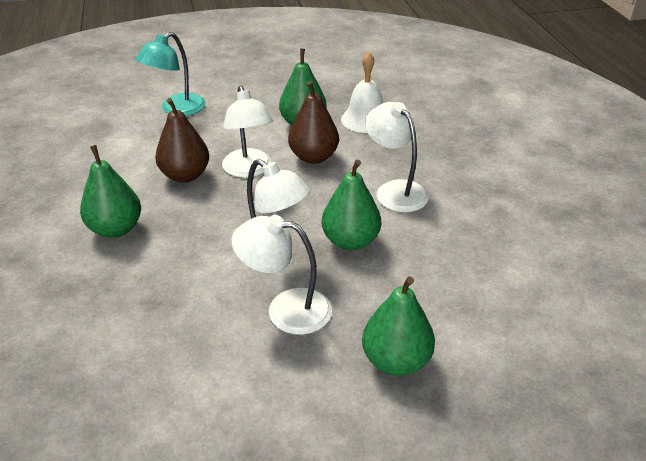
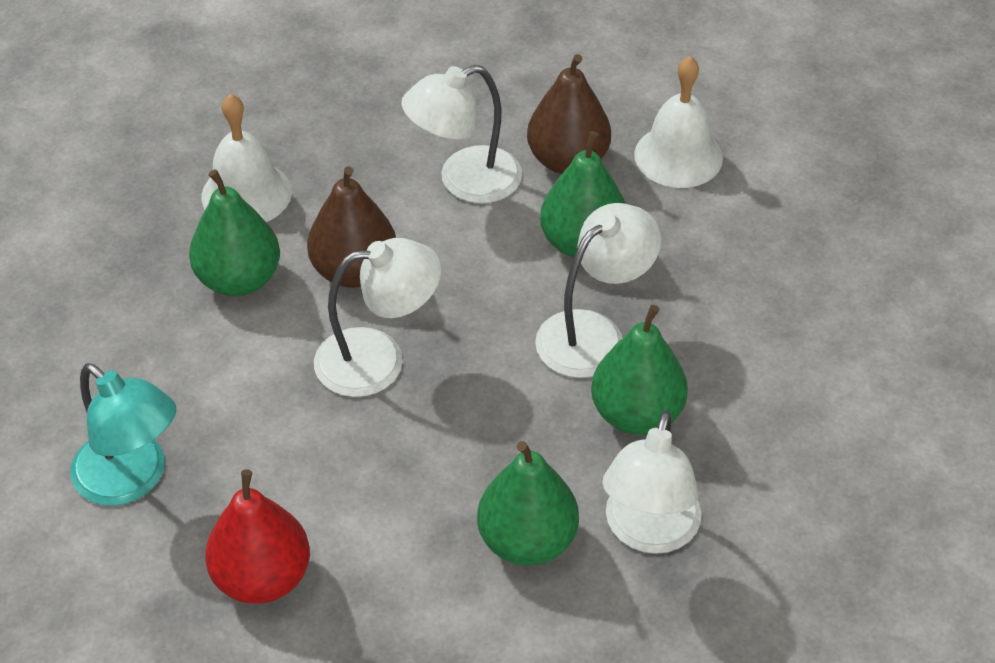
camera: 85 degrees left, 10 degrees up
brown pear [155,98,209,183] -> brown pear moved to [527,54,611,174]
white lamp [232,215,332,335] -> white lamp moved to [602,411,702,554]
green pear [362,276,435,376] -> green pear moved to [591,305,688,435]
none -> red pear [205,469,310,604]
none -> white bell [634,56,723,188]

